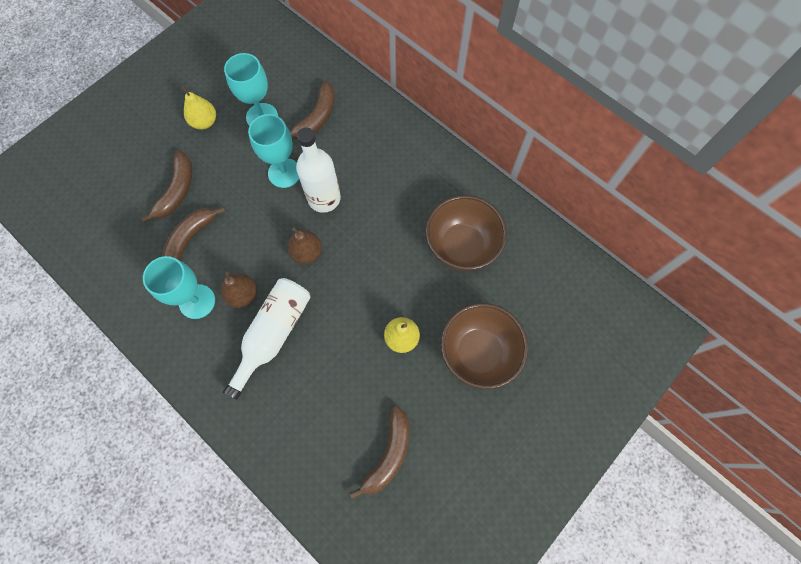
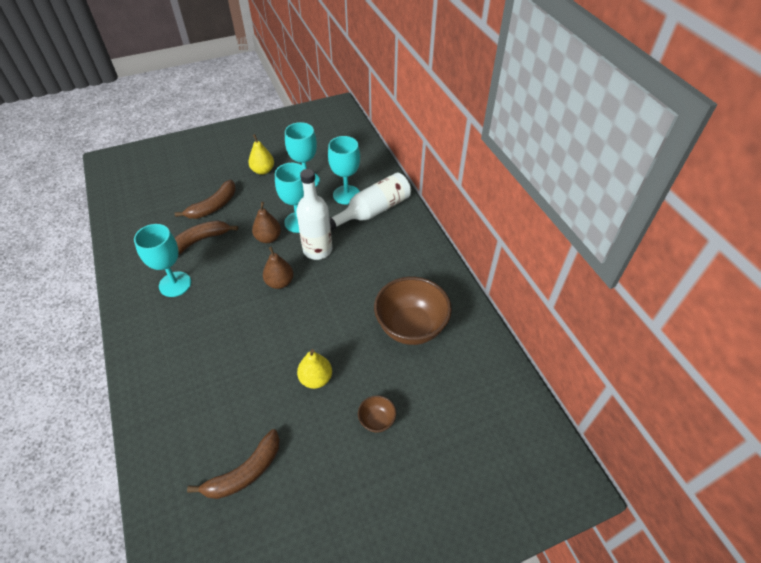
camera: 25 degrees right, 20 degrees down
brown pear [221,272,257,308] -> brown pear moved to [252,202,281,243]
white bottle [223,278,311,400] -> white bottle moved to [329,172,411,231]
brown banana [290,81,335,139] -> turquoise goblet [328,136,360,205]
brown bowl [441,303,528,389] -> brown bowl [358,395,396,433], size x0.45

